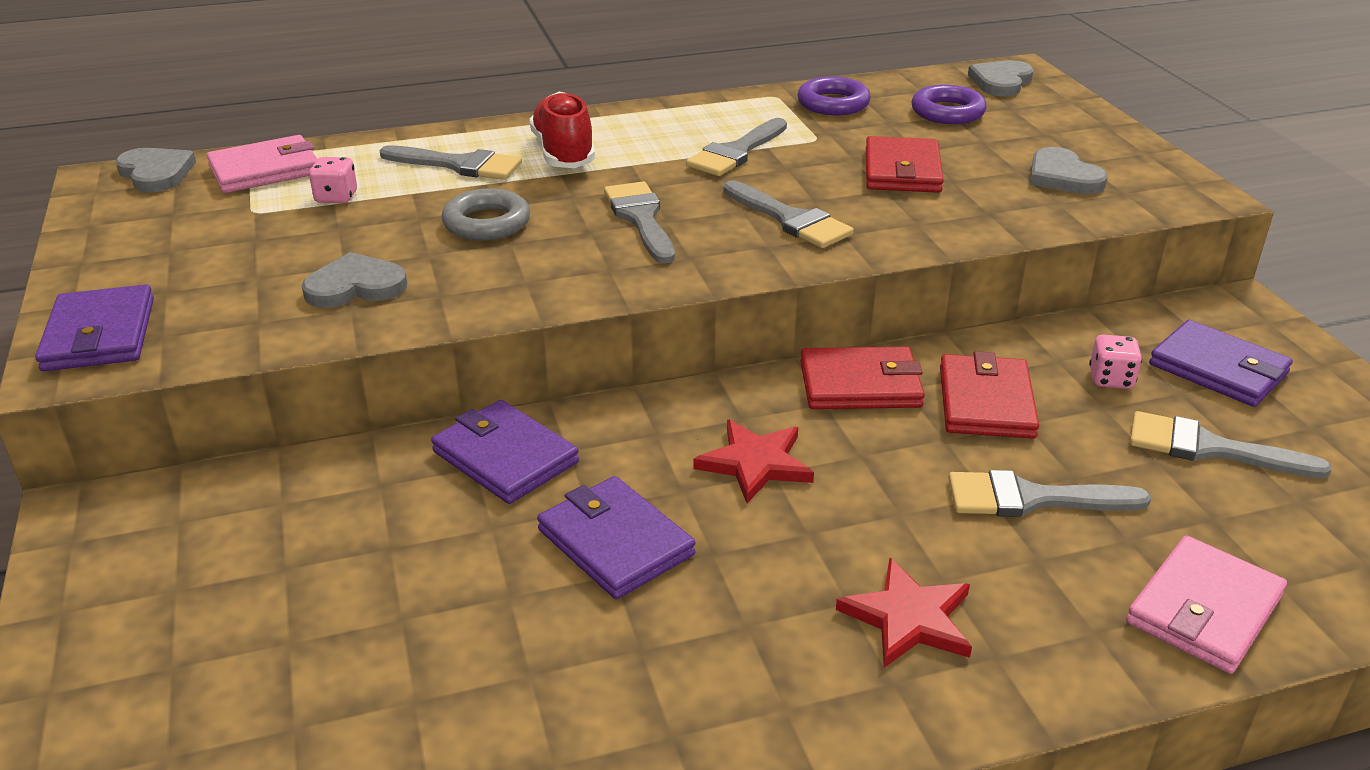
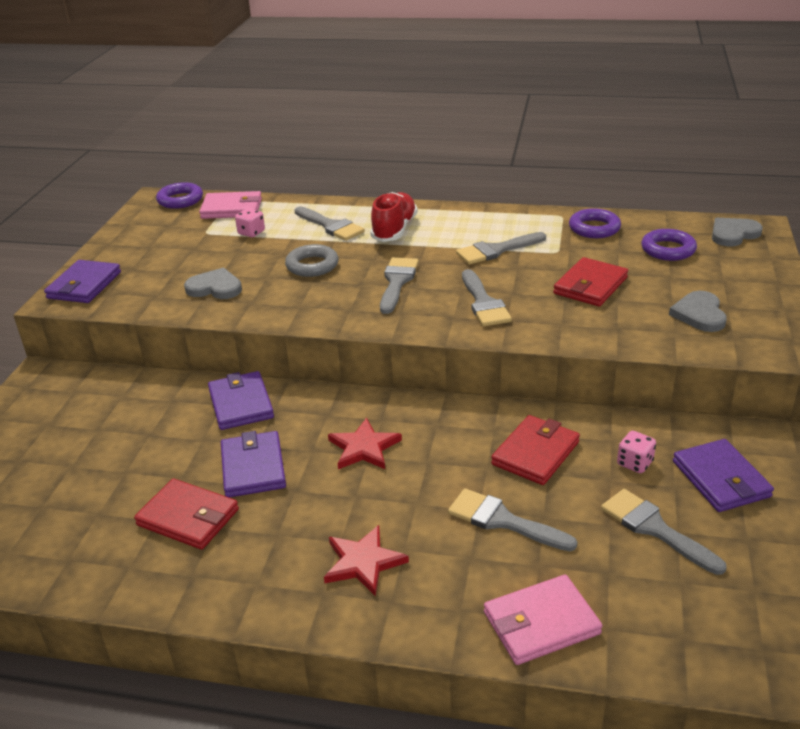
camera: 30 degrees right, 0 degrees up
grey heart [115,148,196,192] -> purple ring [156,182,203,209]
red wallet [800,347,925,409] -> red wallet moved to [134,478,239,550]

